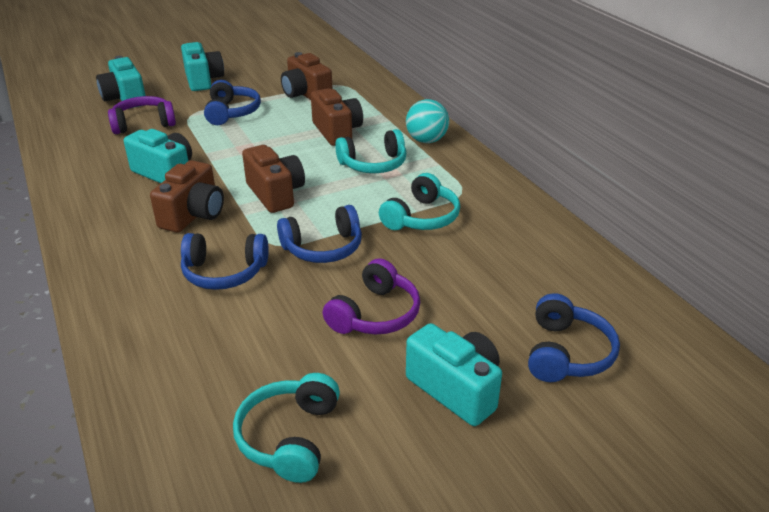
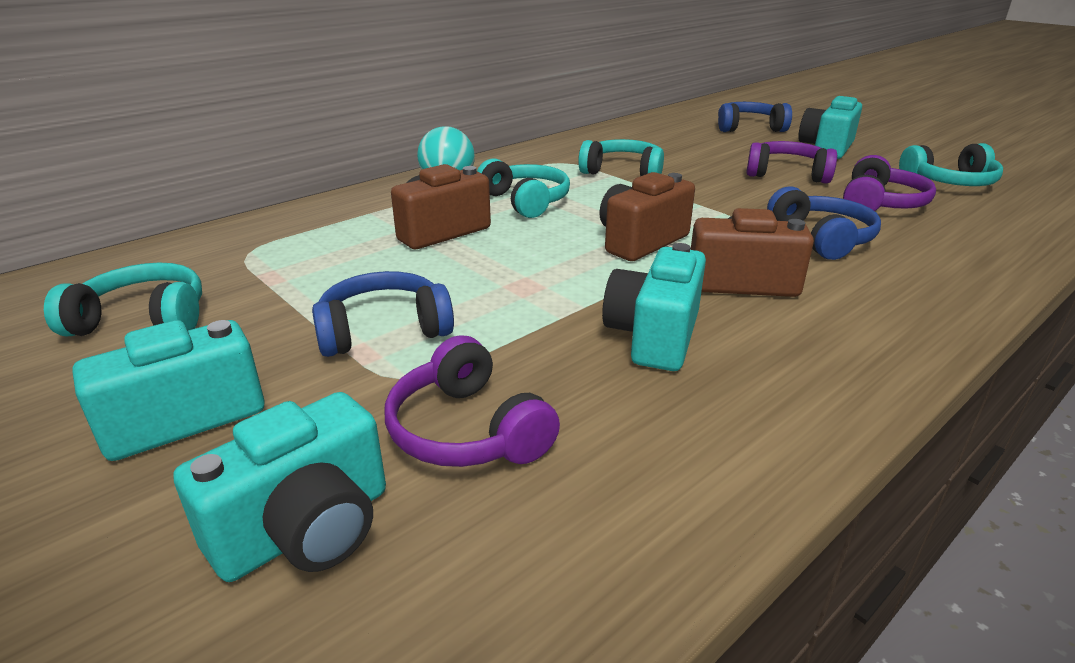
camera: 105 degrees left, 5 degrees down
blue headphones [277,205,362,263] -> none
brown camera [281,52,332,100] -> none
none -> turquoise headphones [44,263,202,336]
none -> purple headphones [843,155,936,211]

